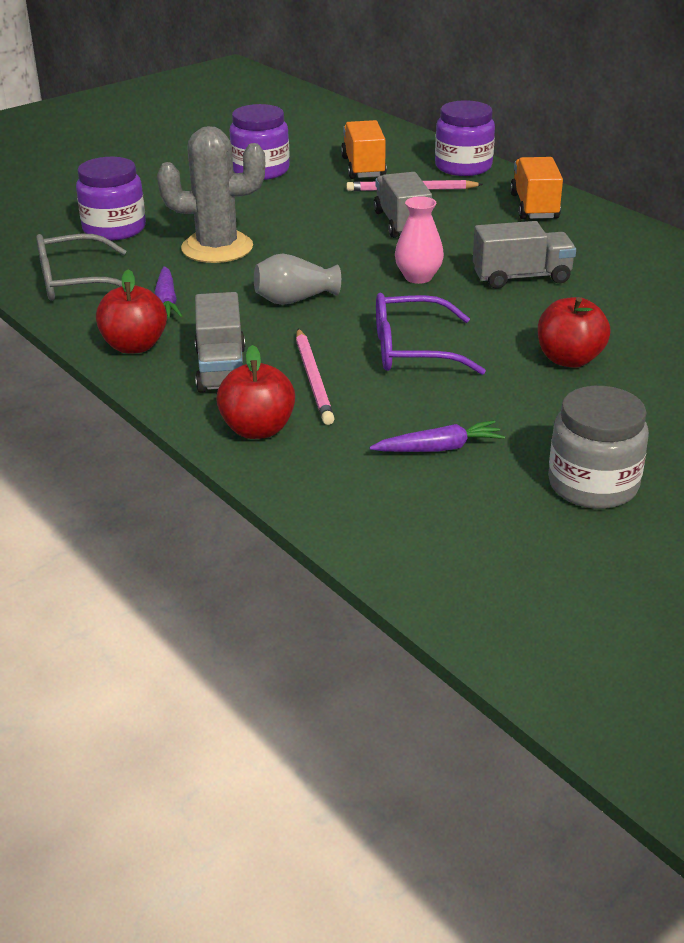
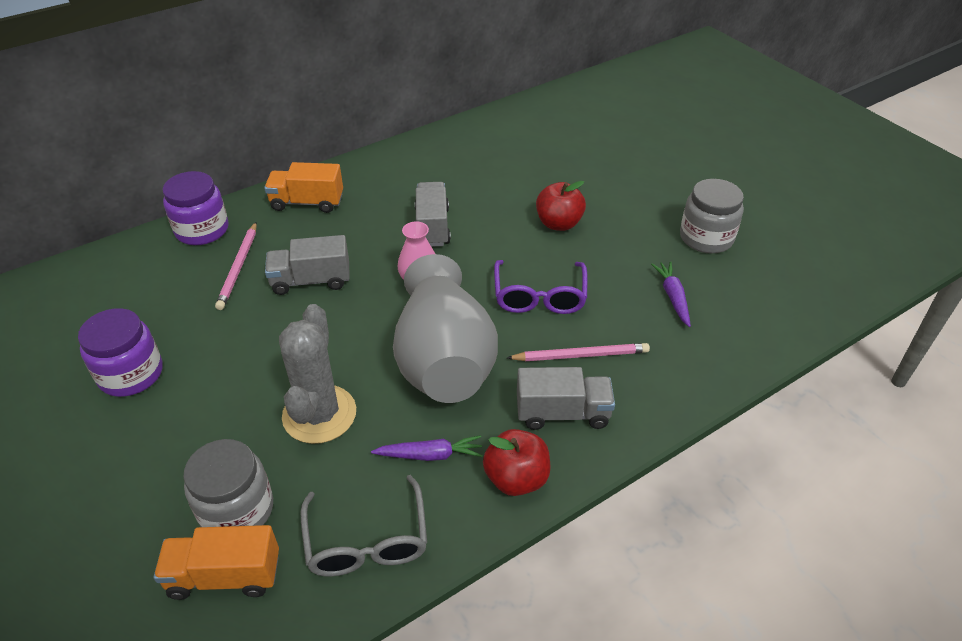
camera: 85 degrees left, 10 degrees up
purple jar [76,157,146,241] -> grey jar [183,439,273,527]
red apple [216,345,295,439] -> none
grey vase [254,254,341,305] -> grey vase [393,254,498,403], size x2.22
orange truck [341,120,387,179] -> orange truck moved to [154,525,279,600]

